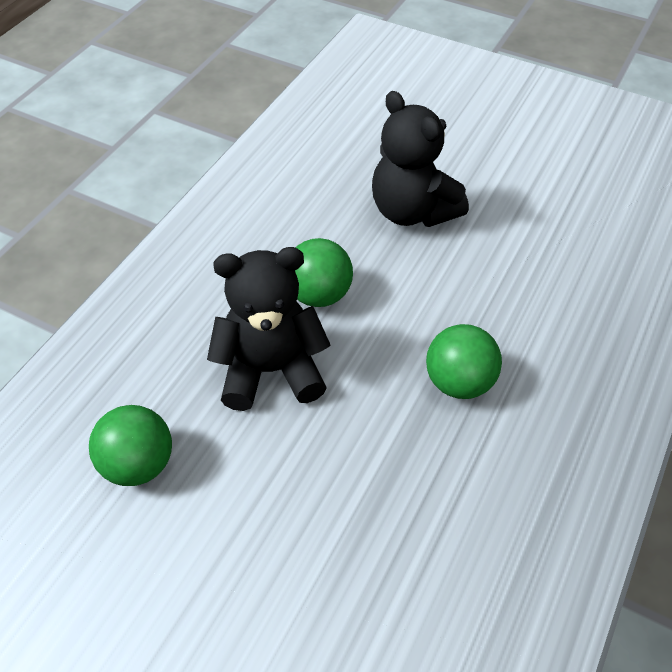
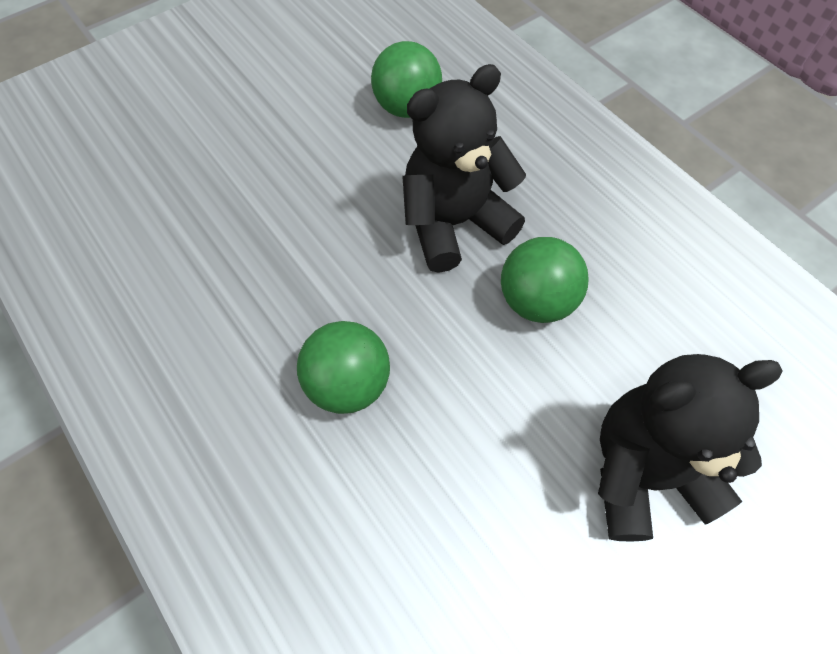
camera: 115 degrees right, 10 degrees up
black teddy bear [207,247,331,411] -> black teddy bear turned 135 degrees counterclockwise [402,64,526,273]

